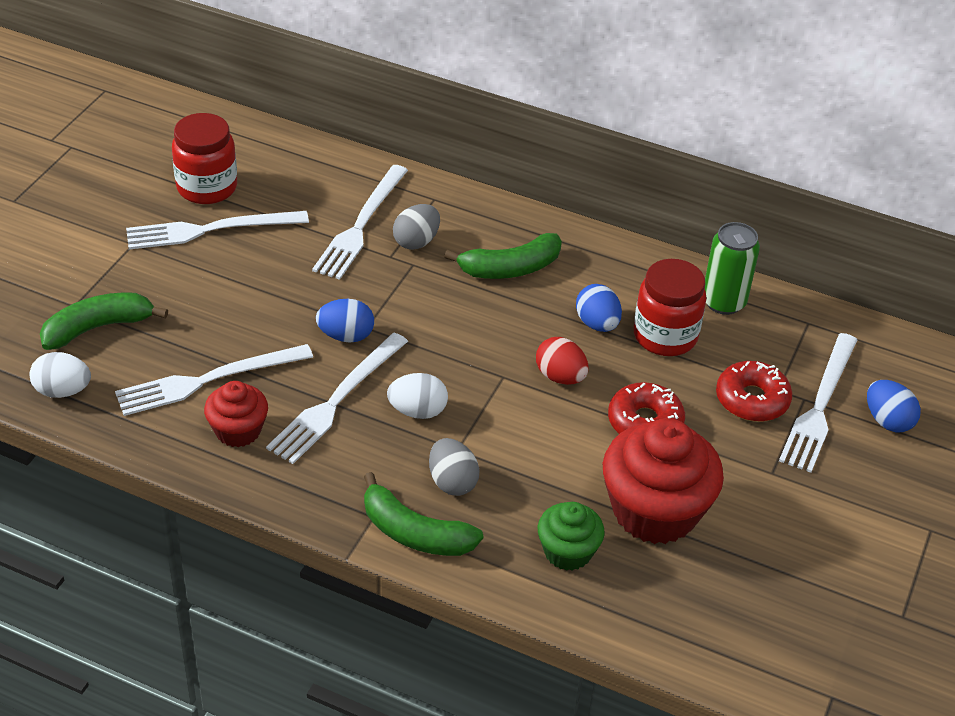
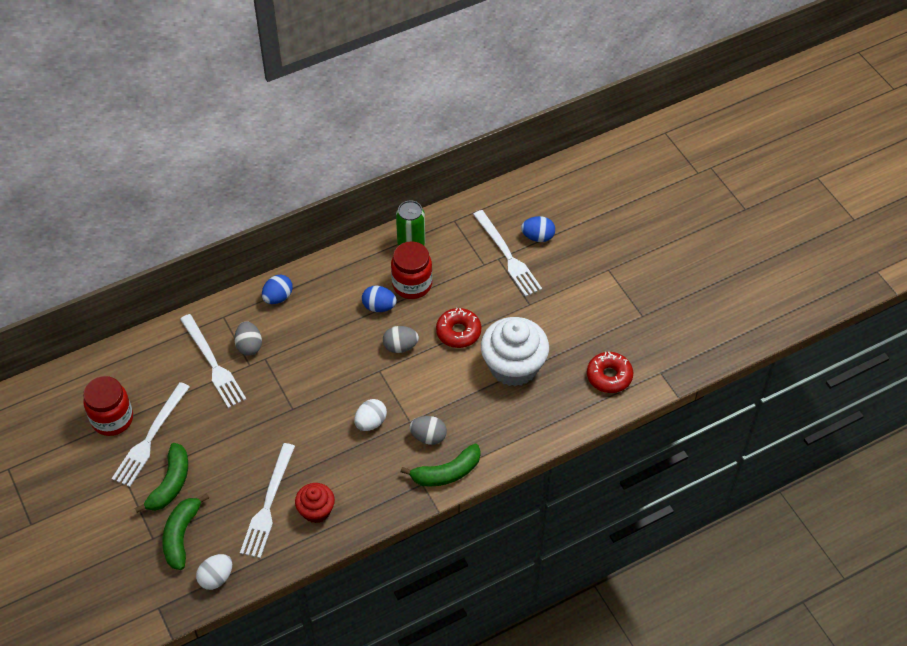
camera: 50 degrees left, 10 degrees up
white fork [266,333,408,464] -> none
blue egg [316,299,374,343] -> blue egg moved to [262,274,293,304]
green banana [444,233,562,279] -> green banana moved to [135,443,188,513]
red egg [536,337,589,385] -> grey egg [383,326,419,353]
green cupcake [538,502,605,571] -> none
red cupcake [603,418,724,544] -> white cupcake [481,317,549,386]
red donut [716,361,793,422] -> red donut moved to [587,352,633,393]

